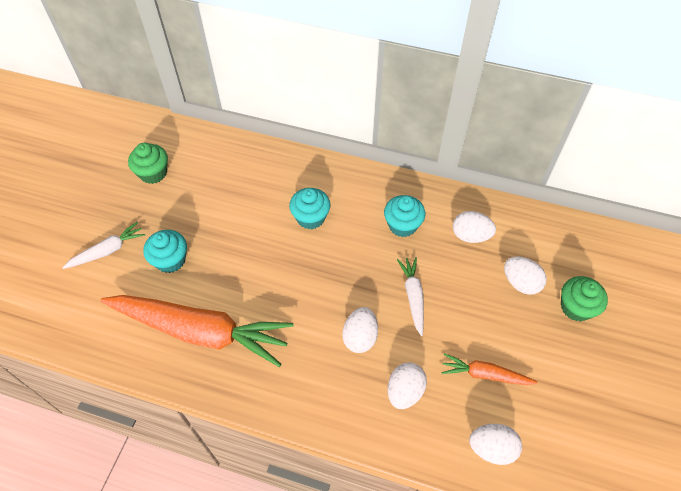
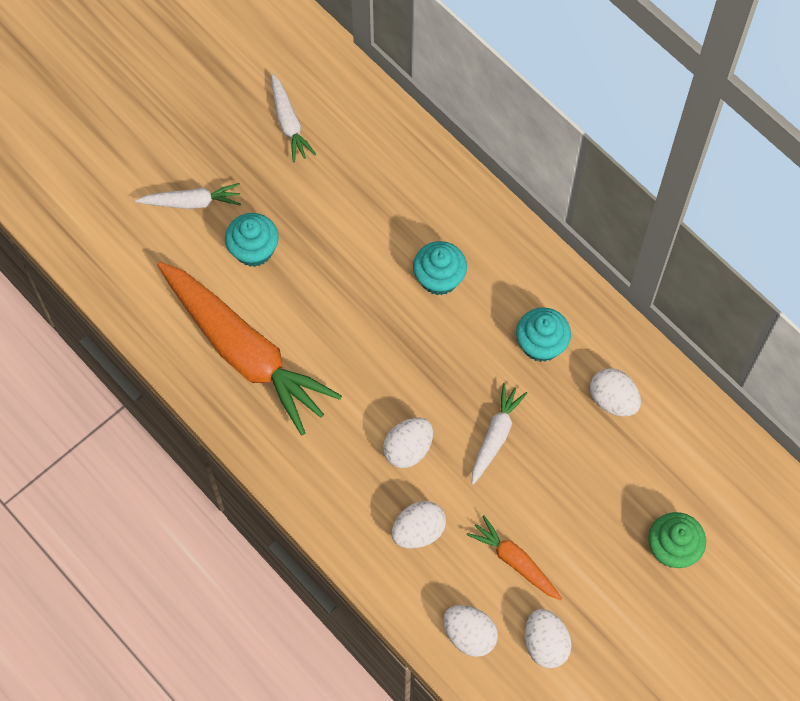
camera: 30 degrees right, 10 degrees up
green cupcake [128,143,168,184] -> white carrot [271,74,316,162]
white egg [504,256,547,295] -> white egg moved to [525,609,571,668]

